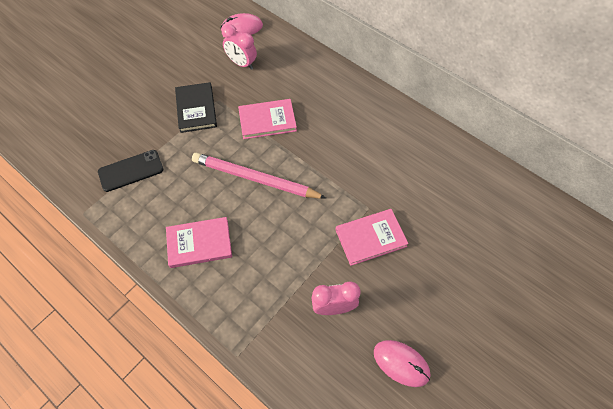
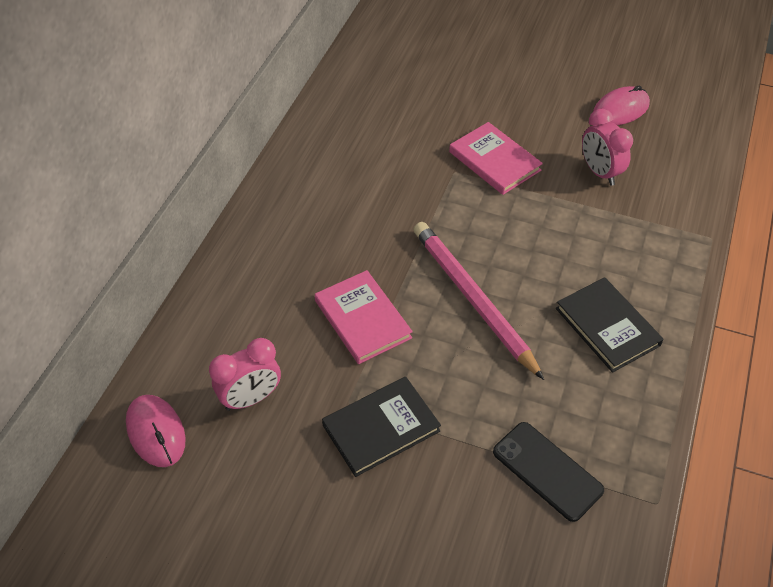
camera: 110 degrees left, 10 degrees down
pink book [166,217,232,268] -> black book [556,277,664,373]
pink pencil [192,153,326,199] -> pink pencil turned 150 degrees clockwise [414,222,544,380]
pink clock [222,24,257,70] -> pink clock turned 45 degrees clockwise [209,338,281,411]
pink mouse [374,340,431,387] -> pink mouse turned 45 degrees clockwise [593,86,650,125]

